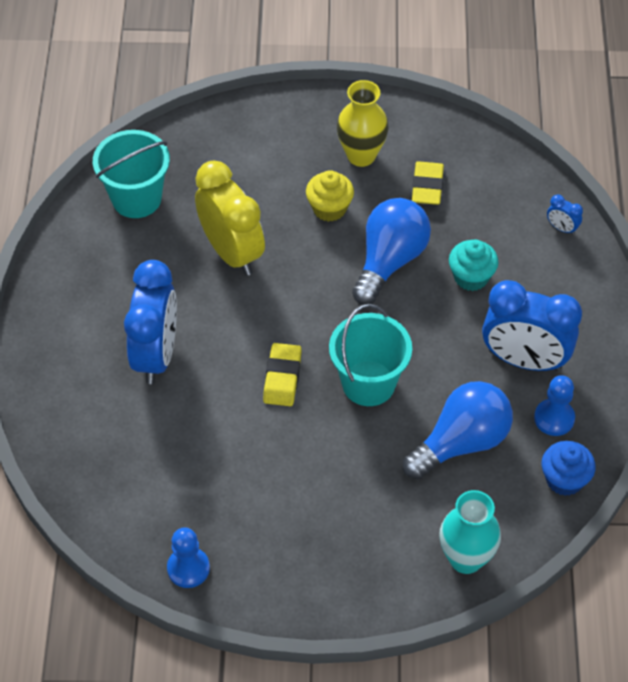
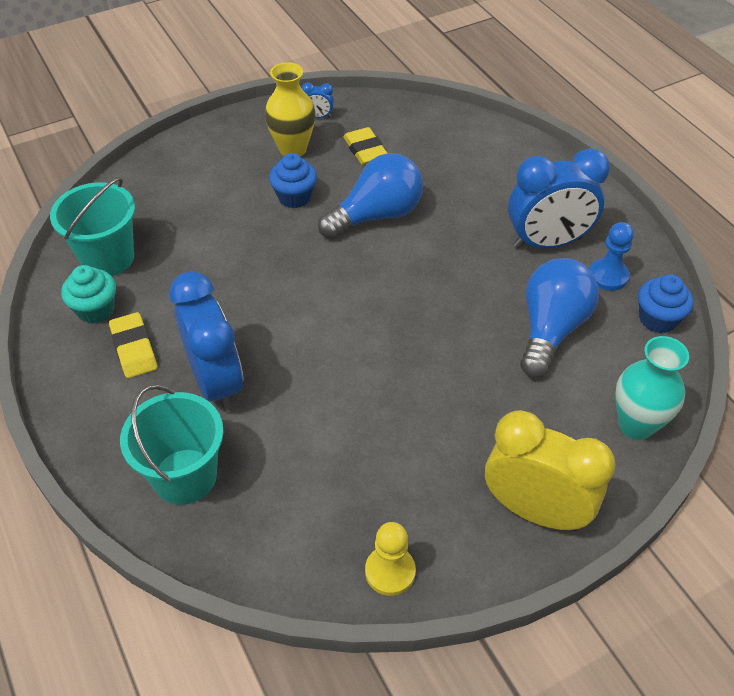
camera: 30 degrees left, 5 degrees down
blue pawn [167,527,210,588] -> yellow pawn [365,522,416,596]
yellow clock [195,161,265,276] -> yellow clock moved to [485,410,616,531]
yellow eraser [263,343,302,406] -> yellow eraser moved to [109,312,157,378]
yellow cupcake [306,170,354,222] -> blue cupcake [269,153,317,208]
turquoise bucket [329,304,412,406] -> turquoise bucket moved to [120,385,224,505]
blue light bulb [352,198,431,305] -> blue light bulb turned 60 degrees clockwise [318,153,423,239]
turquoise cupcake [449,240,498,291] -> turquoise cupcake moved to [61,265,116,323]
blue clock [547,194,583,235] -> blue clock moved to [302,82,334,118]

